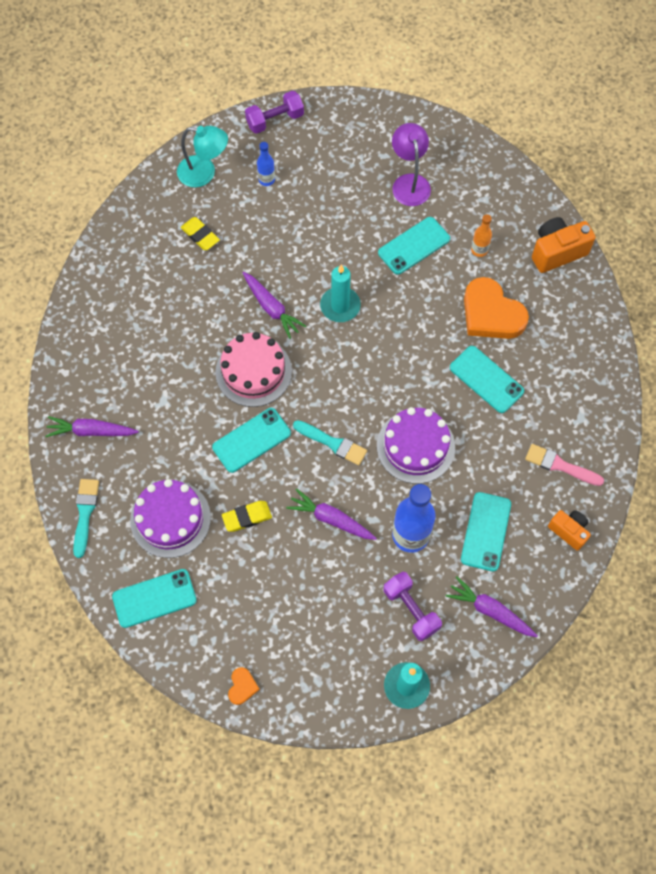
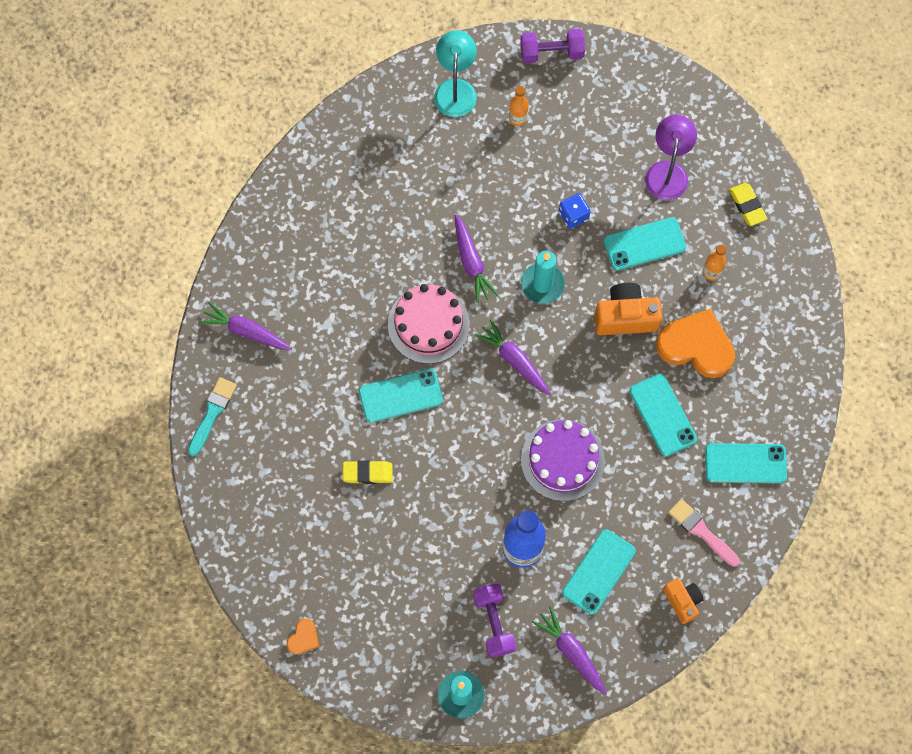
camera: 20 degrees right, 5 degrees up
turquoise phone [112,569,197,628] -> turquoise phone moved to [705,443,787,484]
purple cake [130,479,211,558] -> none
turquoise lamp [177,126,228,187] -> turquoise lamp turned 120 degrees counterclockwise [434,30,477,117]
yellow eraser [180,217,220,250] -> yellow eraser moved to [729,183,767,226]
blue bottle [257,142,275,186] -> orange bottle [509,86,529,126]
purple carrot [286,488,377,540] -> purple carrot moved to [474,319,551,395]
turquoise brush [293,420,367,466] -> none
orange heart [464,277,529,339] -> orange heart turned 135 degrees clockwise [656,309,735,378]
orange camera [532,217,596,273] -> orange camera moved to [595,283,662,335]
none -> blue dice [559,193,591,229]

